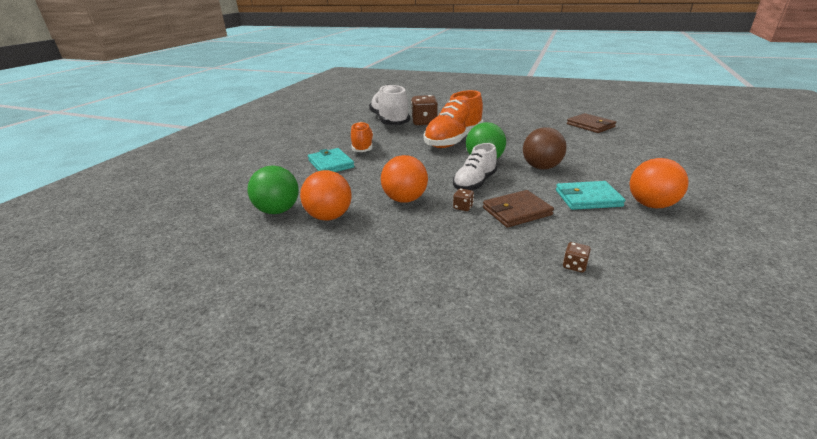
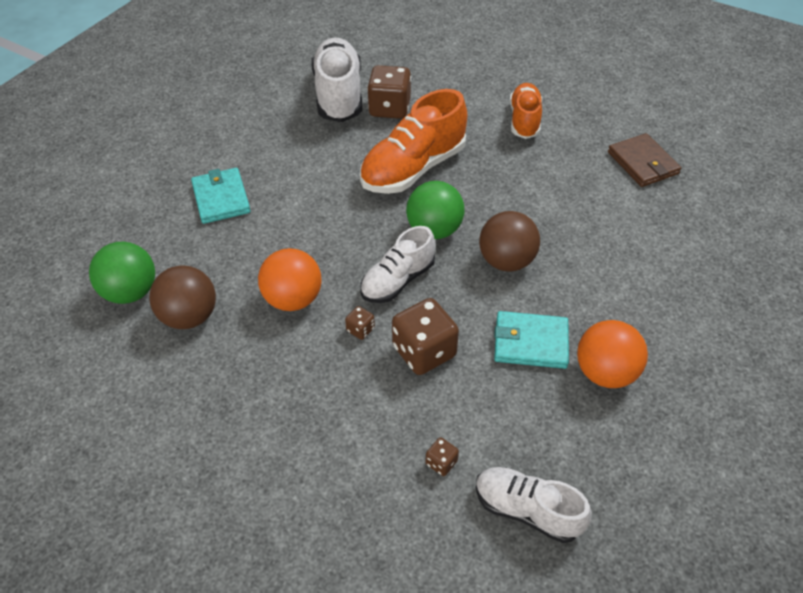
camera: 10 degrees right, 20 degrees up
orange ball [300,170,352,221] -> brown ball [149,265,216,329]
orange shoe [351,122,374,152] -> orange shoe moved to [510,83,542,139]
brown wallet [483,190,554,228] -> brown dice [392,298,459,375]
none -> white shoe [476,467,592,543]

